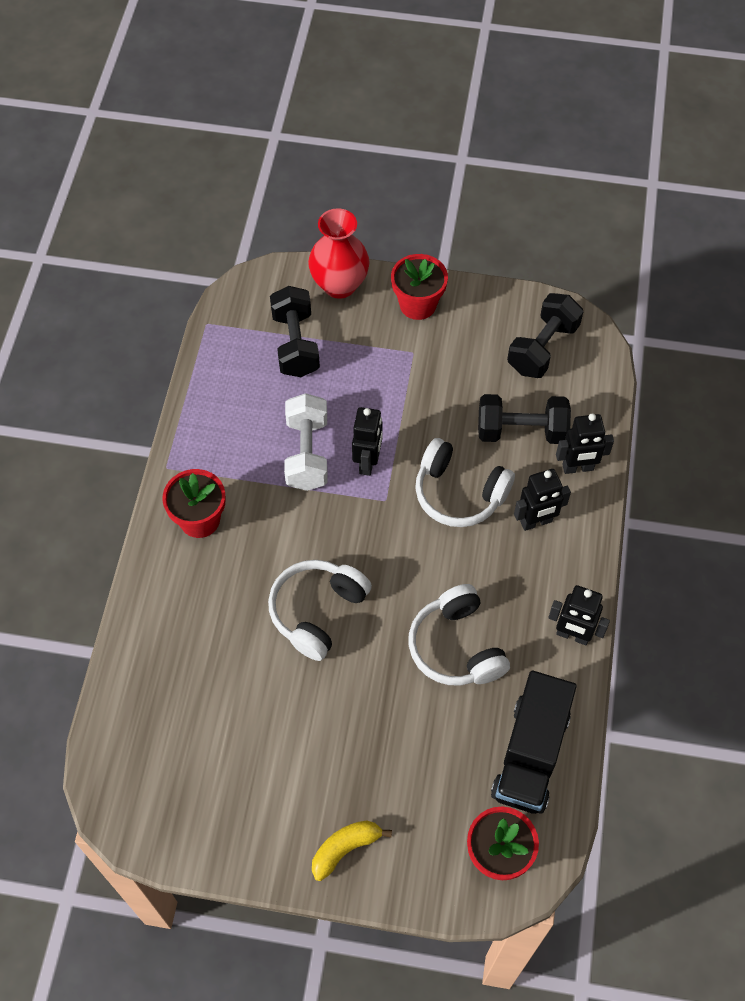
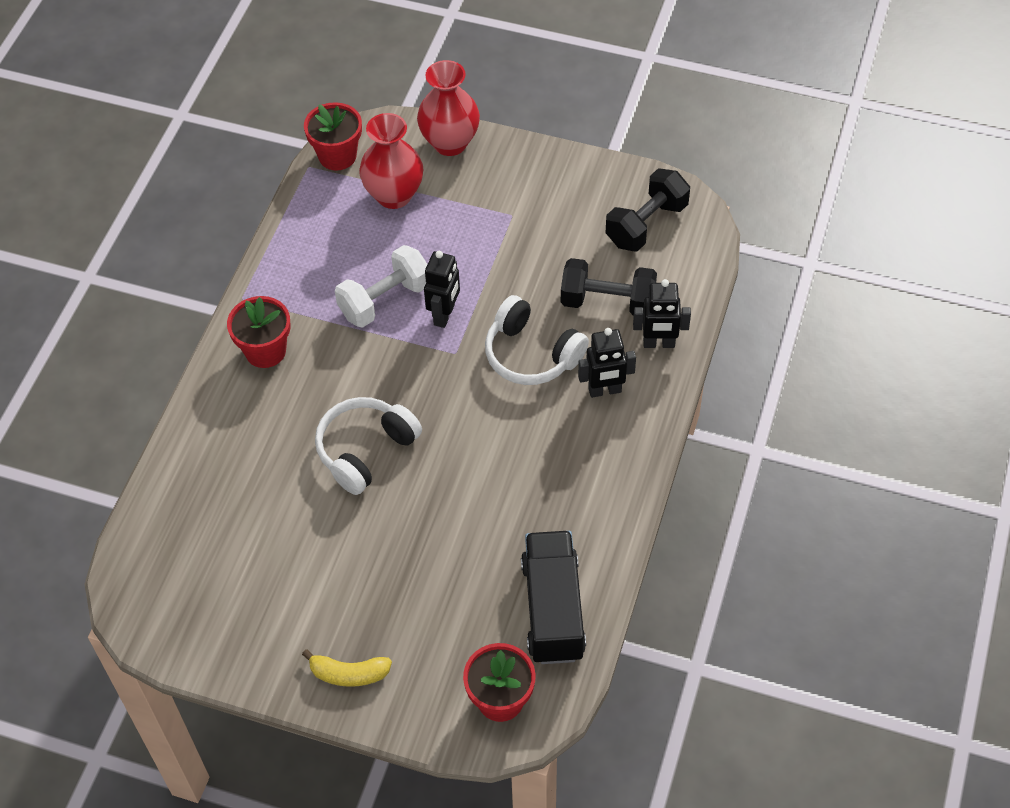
camera: 10 degrees right, 5 degrees down
black dumbbell [270,286,320,377] -> red vase [359,113,423,209]
white dumbbell [284,393,328,491] -> white dumbbell turned 45 degrees clockwise [335,245,427,328]
yellow banana [312,820,392,881] -> yellow banana turned 150 degrees counterclockwise [302,649,392,687]
red flower pot [391,254,448,320] -> red flower pot moved to [304,102,362,171]
white headphones [409,584,510,686] -> none
black truck [491,671,577,814] -> black truck turned 150 degrees clockwise [521,531,586,664]
black robot [548,585,610,645] -> none

